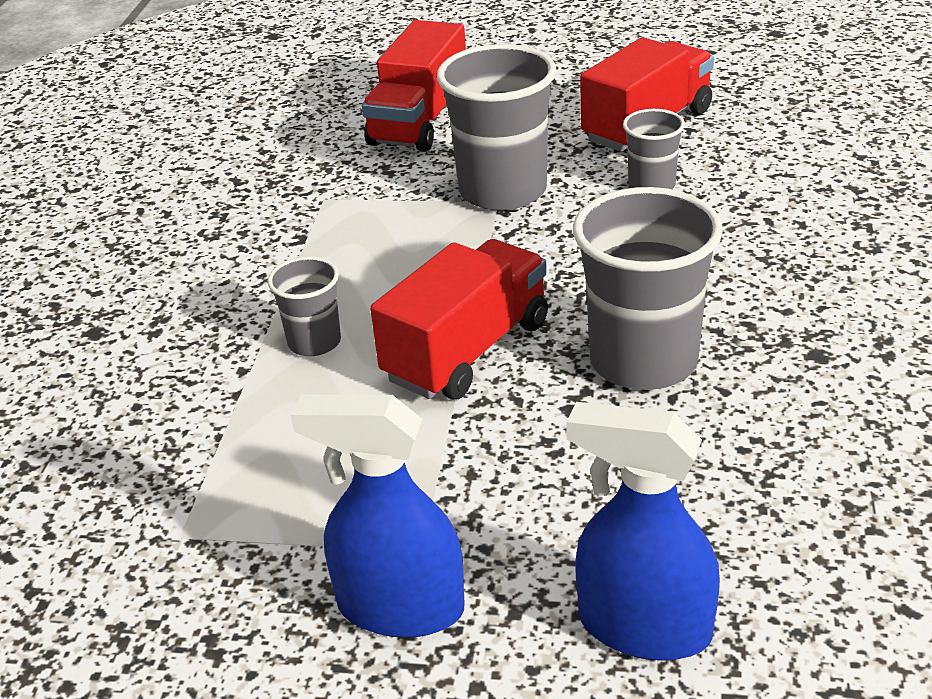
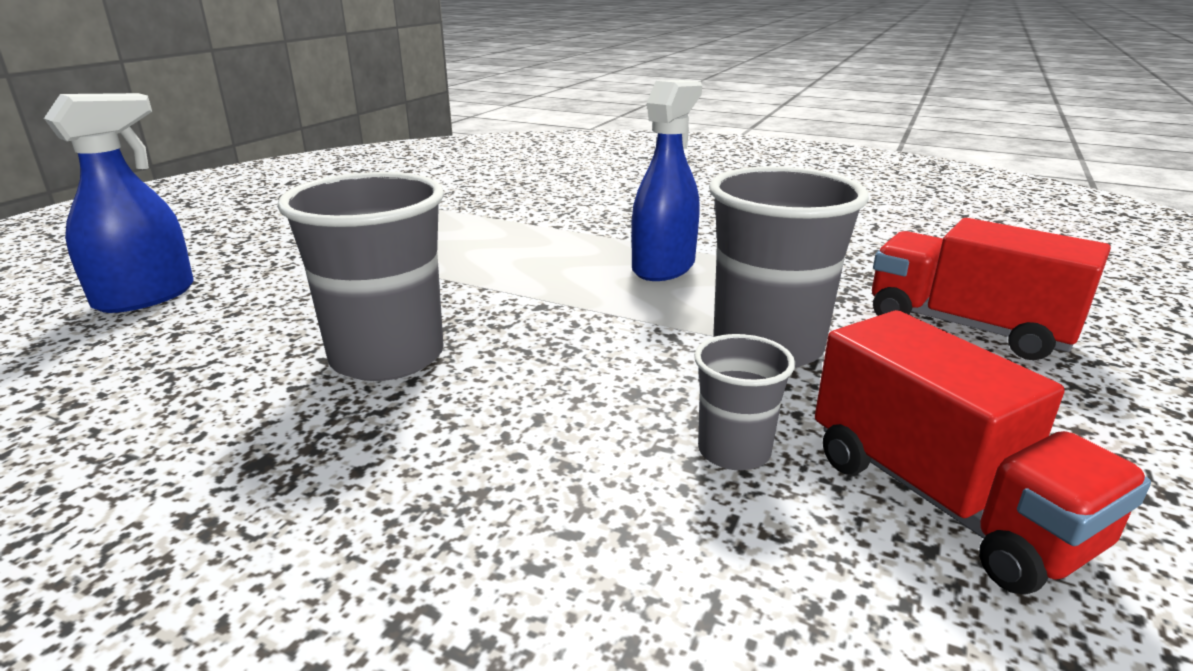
camera: 105 degrees right, 10 degrees down
grey cup [268,256,341,356] -> none
blue spray bottle [291,395,465,638] -> blue spray bottle moved to [631,80,702,281]
red truck [370,239,548,400] -> none

